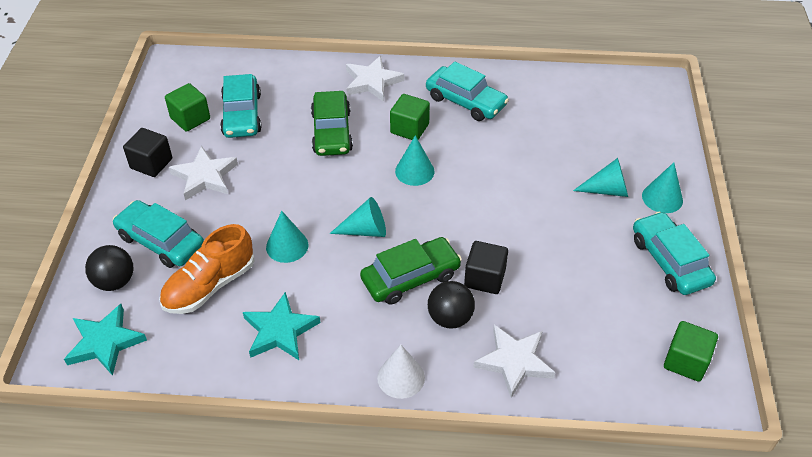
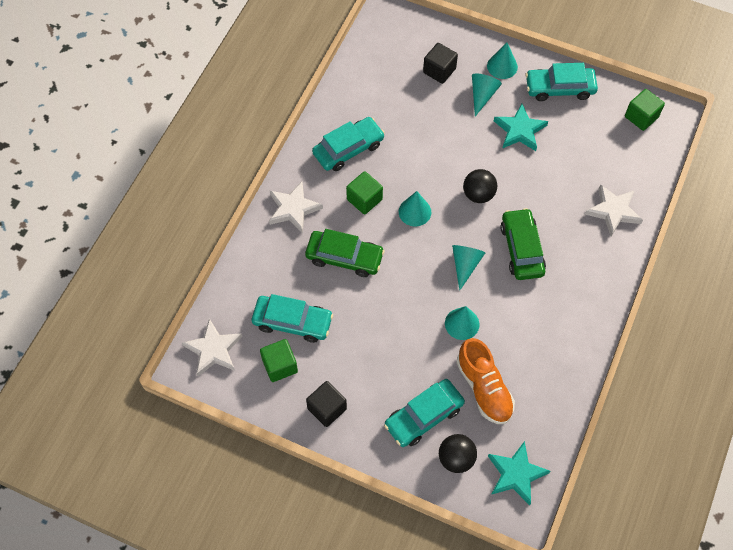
camera: 70 degrees left, 15 degrees up
white star [169,146,238,200] -> white star moved to [182,318,242,376]
turquoise star [243,292,321,360] -> turquoise star moved to [494,104,548,151]
white cone [377,345,425,399] -> none
black ball [428,281,475,329] -> black ball moved to [463,169,497,203]
black cube [464,241,508,294] -> black cube moved to [423,43,458,84]

